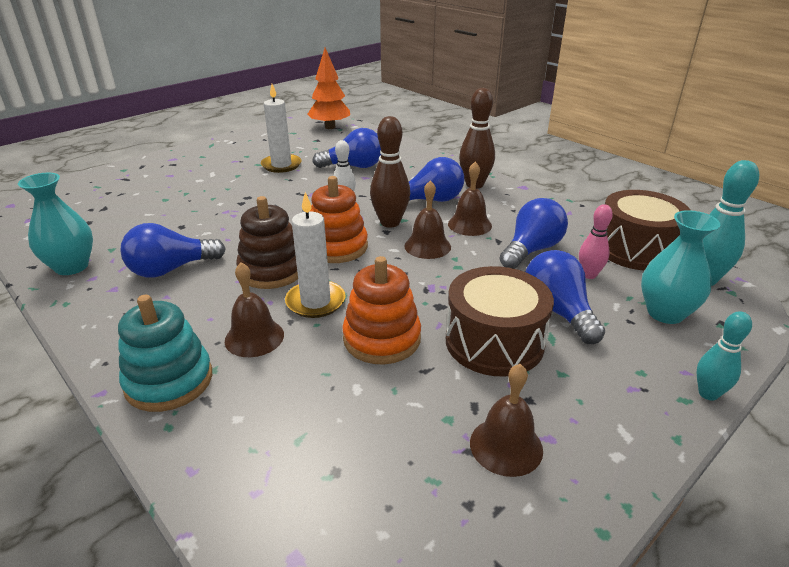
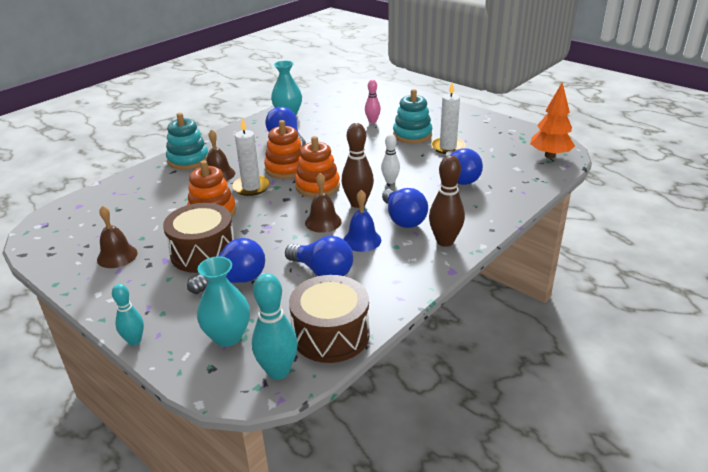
camera: 85 degrees right, 0 degrees up
brown stacking toy [236,196,298,289] -> orange stacking toy [264,120,302,179]
brown bell [448,162,492,236] -> blue bell [343,190,381,252]
pink bowling pin [579,204,613,279] -> pink bowling pin moved to [365,80,381,123]
none -> turquoise stacking toy [393,89,432,144]

